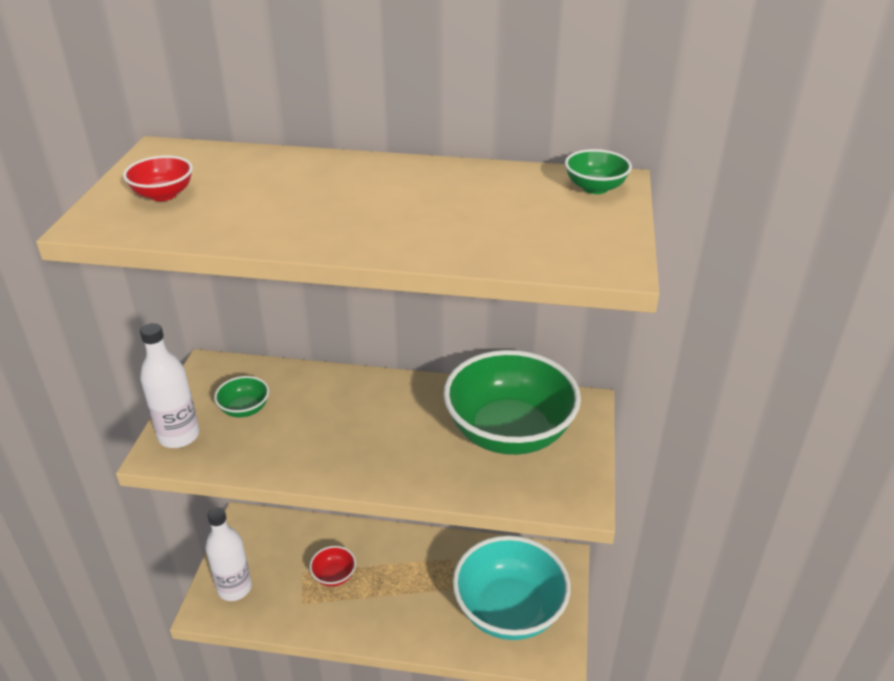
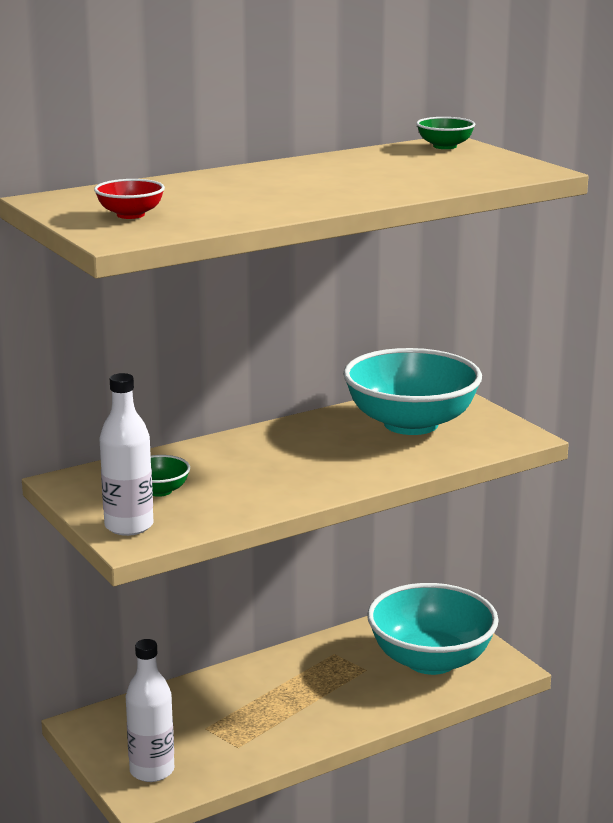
camera: 40 degrees left, 15 degrees down
red bowl [310,546,356,587] -> none
green bowl [443,350,581,455] -> turquoise bowl [343,348,482,435]

